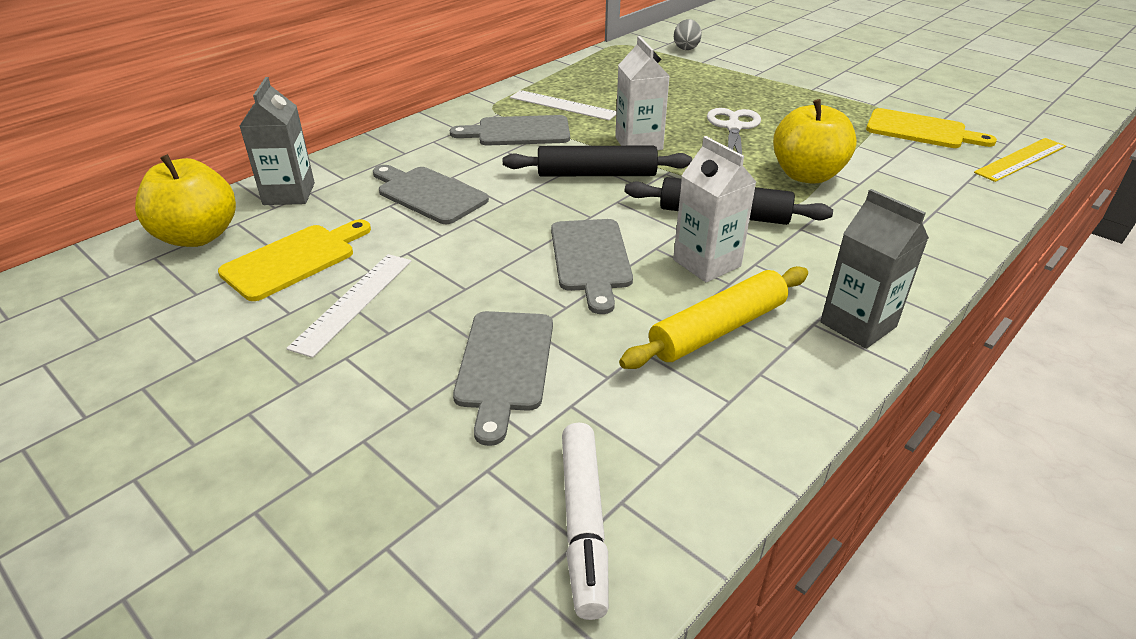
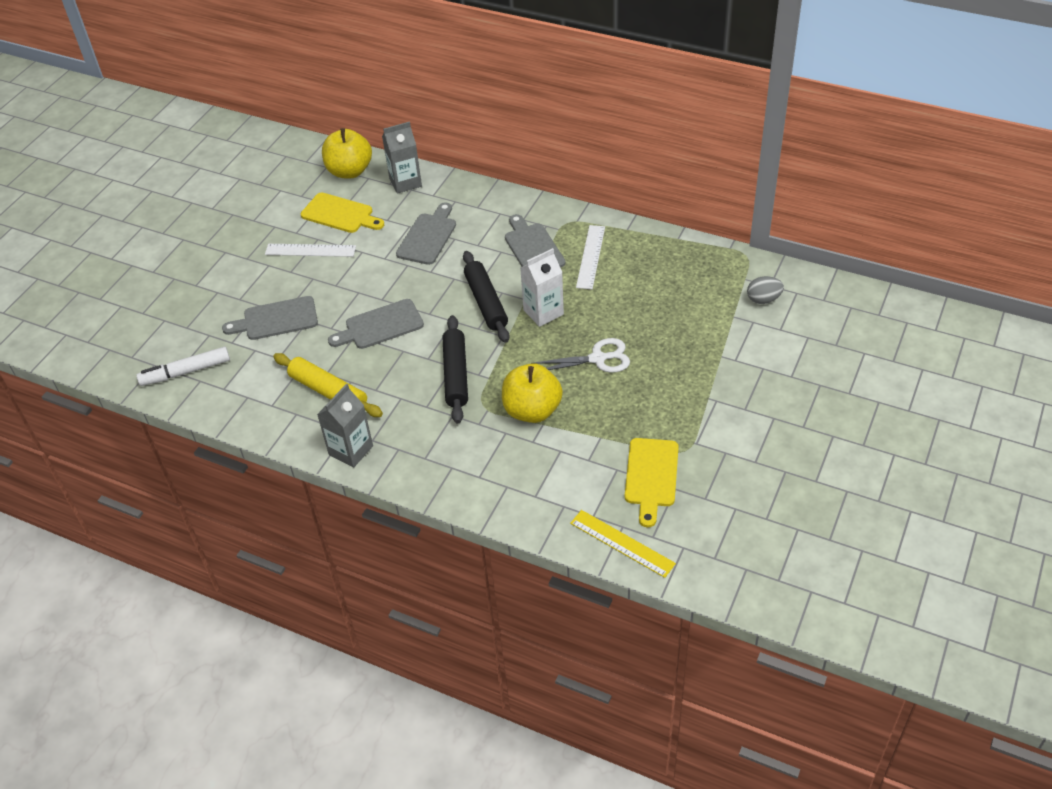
camera: 75 degrees right, 10 degrees up
white carton [673,136,756,282] -> none

